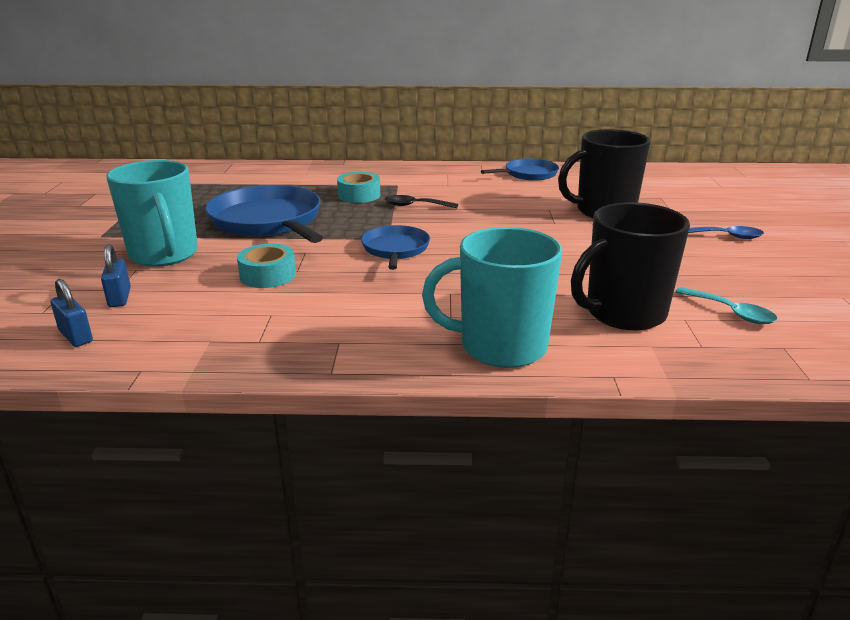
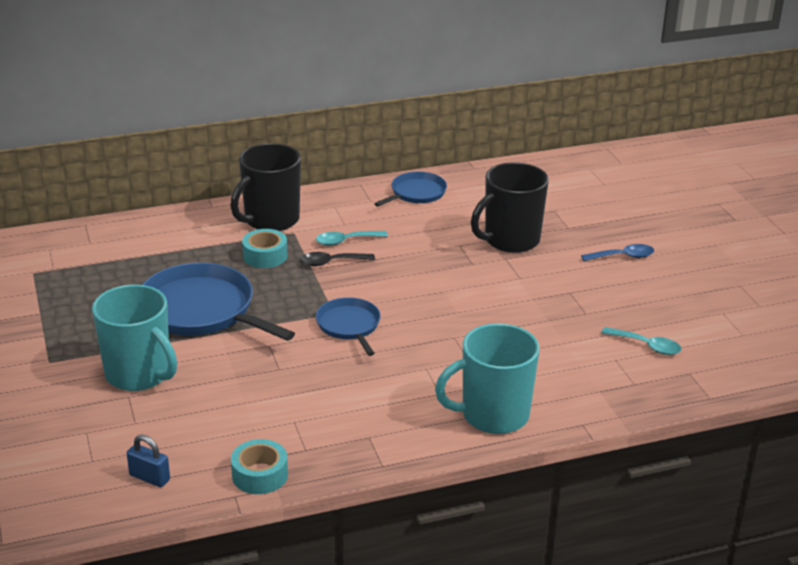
camera: 20 degrees left, 5 degrees up
blue padlock [101,244,131,307] -> none
turquoise tape [237,244,296,288] -> turquoise tape moved to [231,439,288,494]
black mug [571,202,690,330] -> black mug moved to [230,143,301,231]
none -> turquoise spoon [316,231,388,246]

